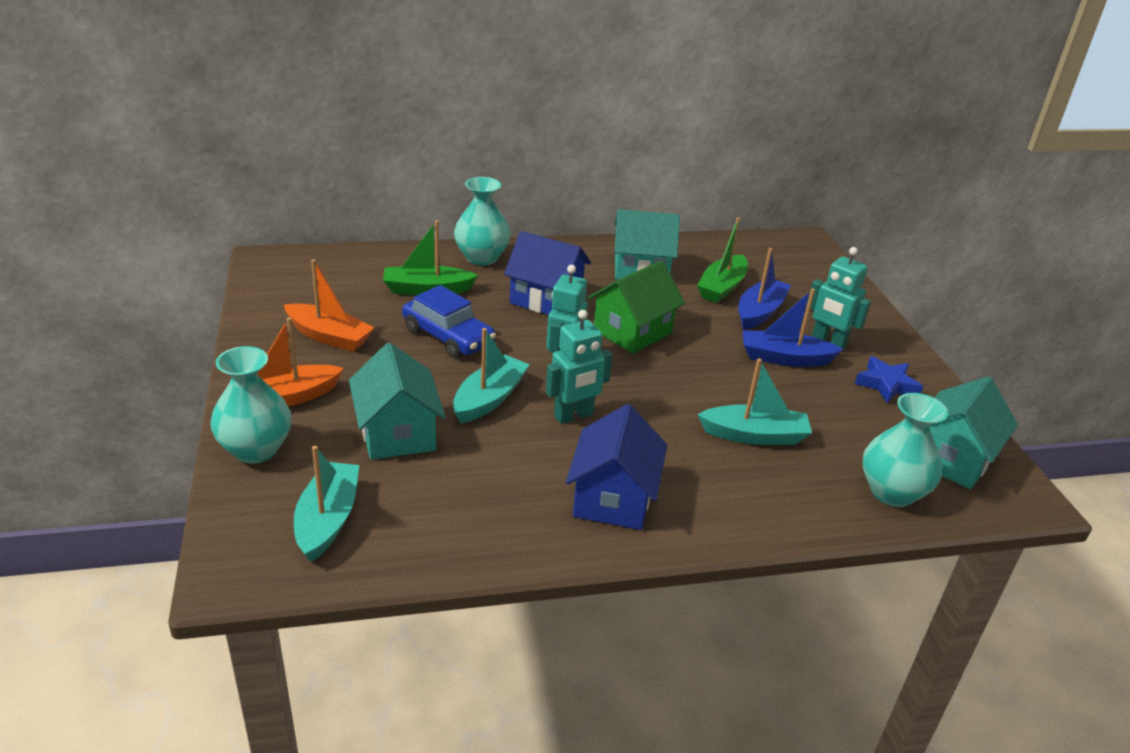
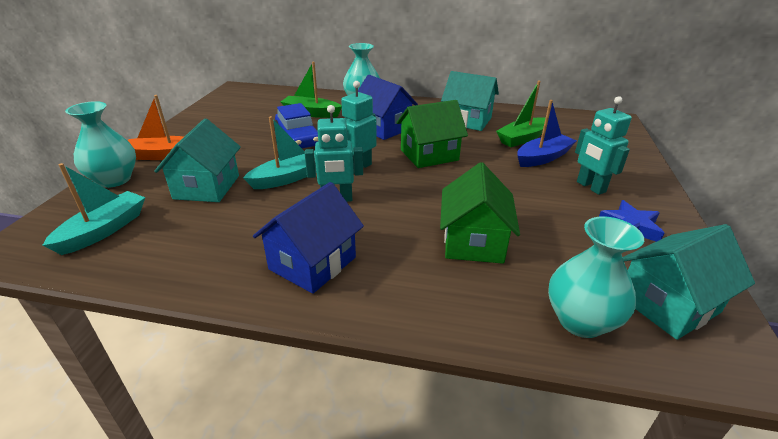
camera: 25 degrees right, 0 degrees up
orange boat [284,259,374,352] -> none
turquoise boat [698,358,812,445] -> green house [440,162,520,264]
blue boat [742,289,843,367] -> none

